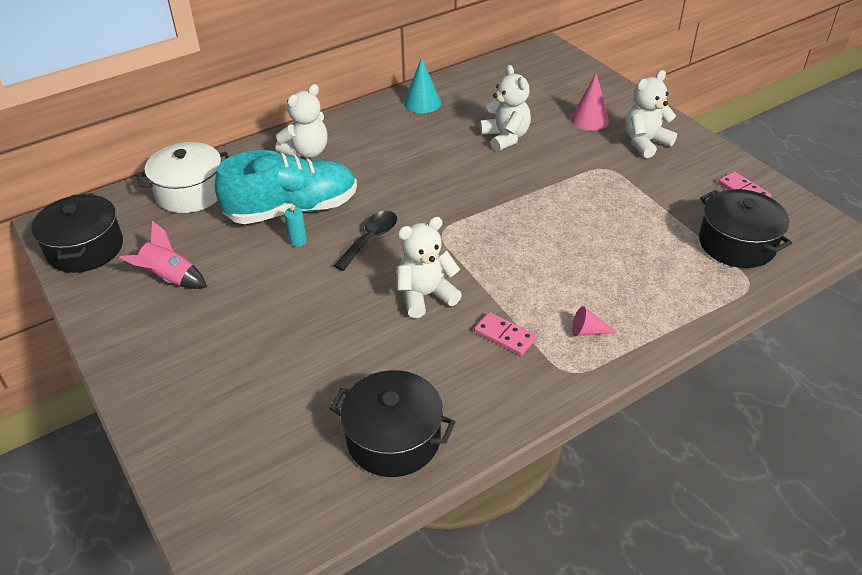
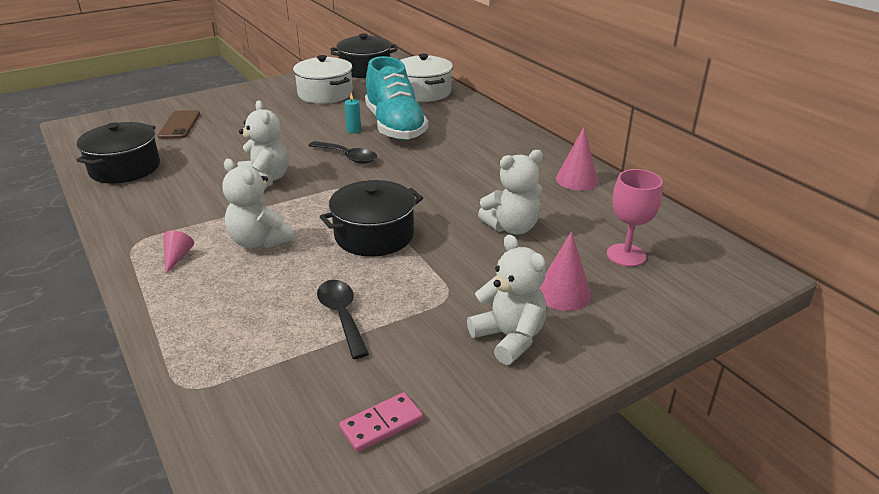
camera: 90 degrees right, 10 degrees down
pink rocket [119,221,207,289] -> white pot [293,55,353,104]
white teddy bear [275,84,328,158] -> white teddy bear moved to [222,159,294,249]
turquoise cone [404,57,441,113] -> pink cone [556,127,599,190]
pink domino [474,312,537,356] -> none
black pot [699,189,792,268] -> black pot moved to [320,180,423,257]
none -> brown phone [158,110,200,139]
none -> black spoon [317,280,369,359]
none -> pink goblet [607,169,663,267]

